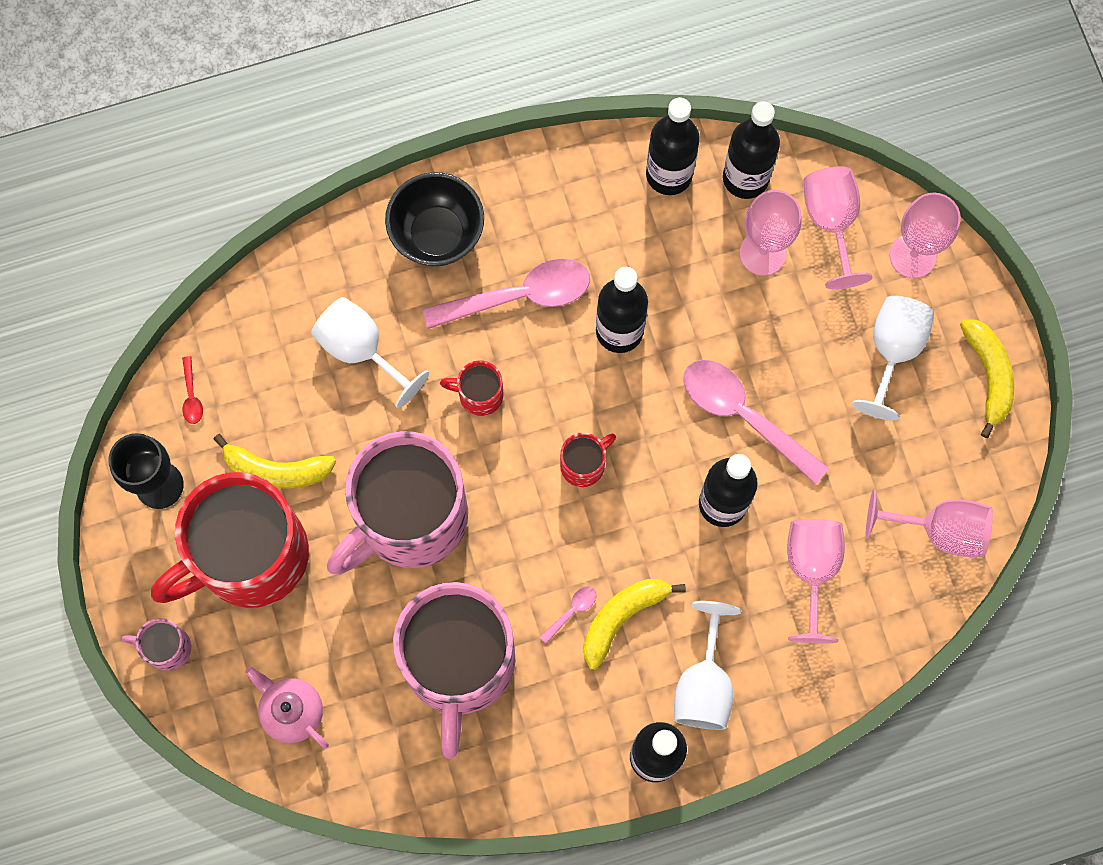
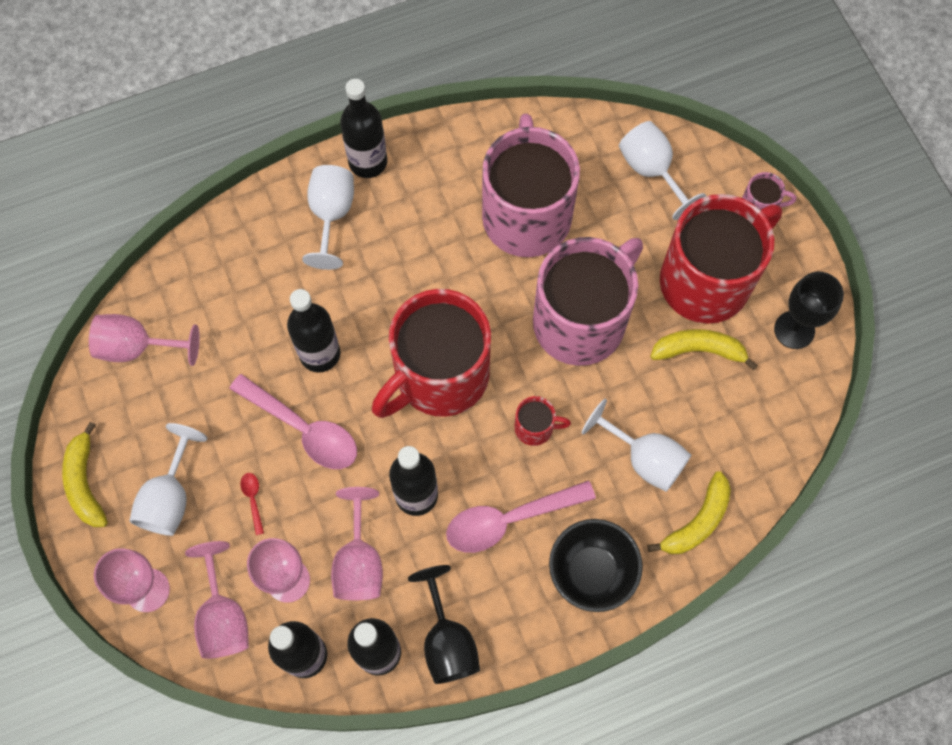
camera: 175 degrees right, 5 degrees down
red spoon [182,356,203,424] -> red spoon moved to [240,473,264,535]
pink teapot [245,667,329,748] -> white goblet [619,121,706,220]
pink spoon [539,586,597,644] -> none
red mug [560,432,616,487] -> red mug [372,289,491,418], size x2.47
yellow banana [583,579,686,670] -> yellow banana moved to [647,471,731,554]
pink goblet [787,519,845,644] -> pink goblet moved to [331,487,383,600]
none -> black goblet [408,565,480,684]

